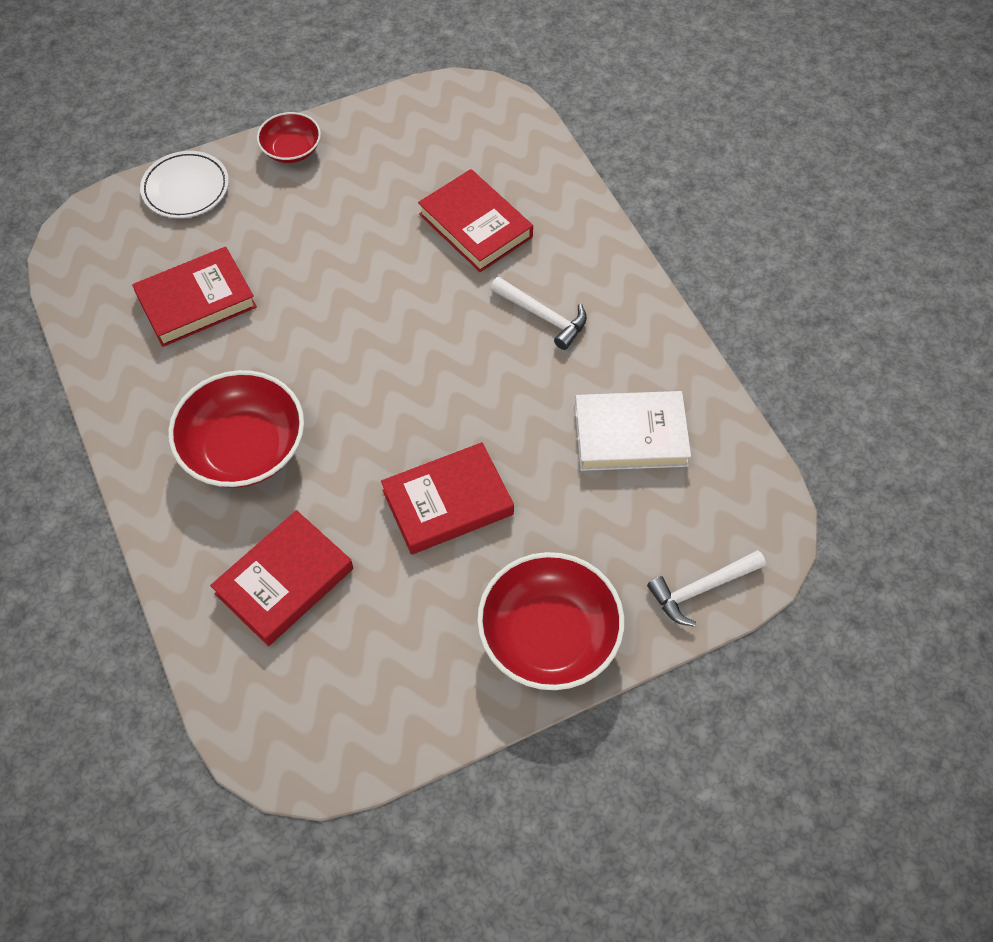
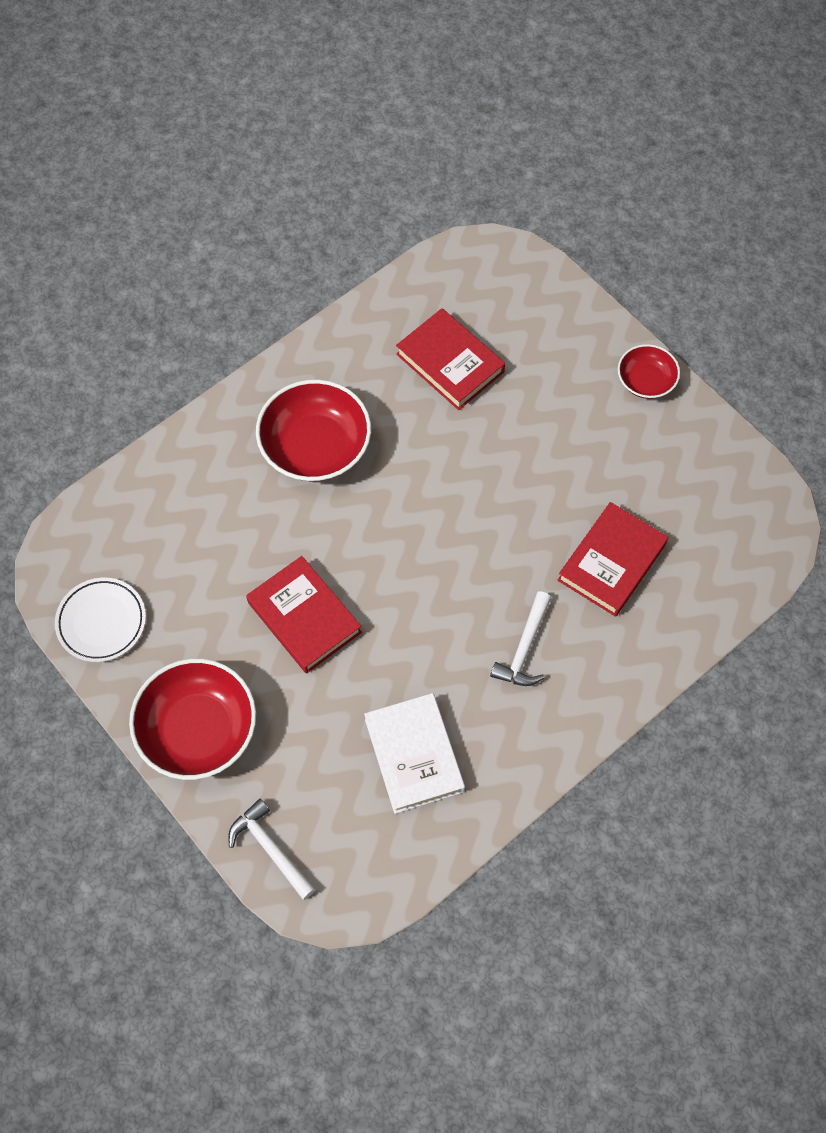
camera: 75 degrees right, 5 degrees up
white plate [140,151,229,218] -> white plate moved to [55,578,146,662]
red book [210,510,353,646] -> none

